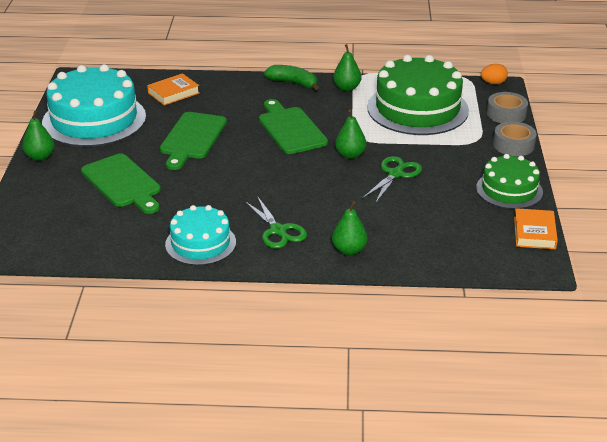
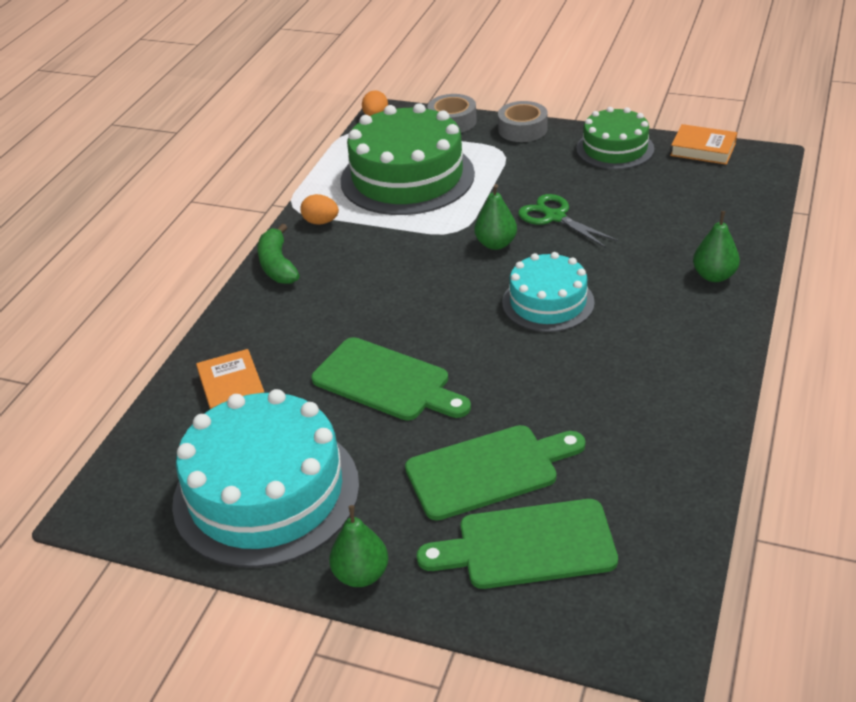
camera: 70 degrees left, 5 degrees up
turquoise cake [165,205,236,265] -> turquoise cake moved to [502,252,595,332]
green scissors [244,196,307,249] -> none
green cutting board [259,99,328,154] -> green cutting board moved to [417,499,618,589]
green banana [264,65,319,90] -> green banana turned 60 degrees counterclockwise [257,224,300,284]
green pear [333,44,361,91] -> orange egg [300,194,339,225]

